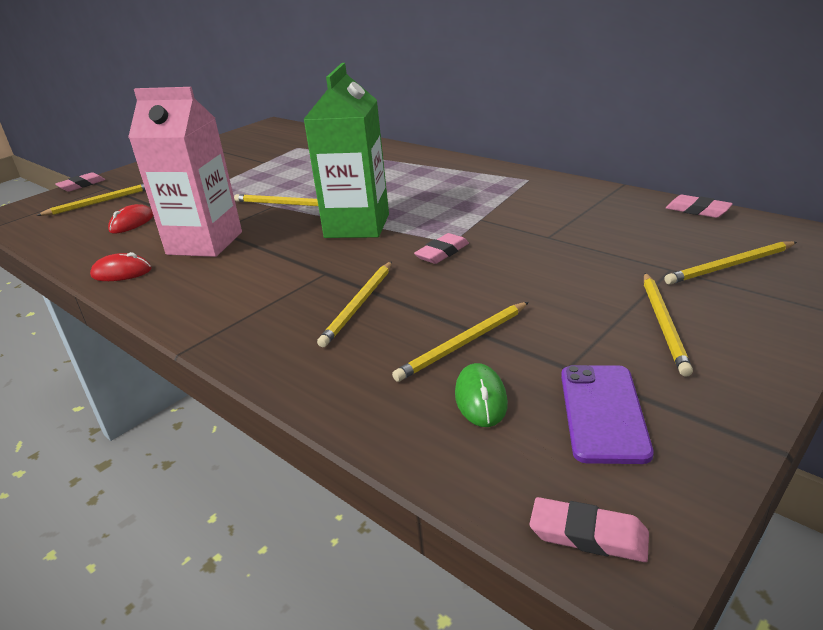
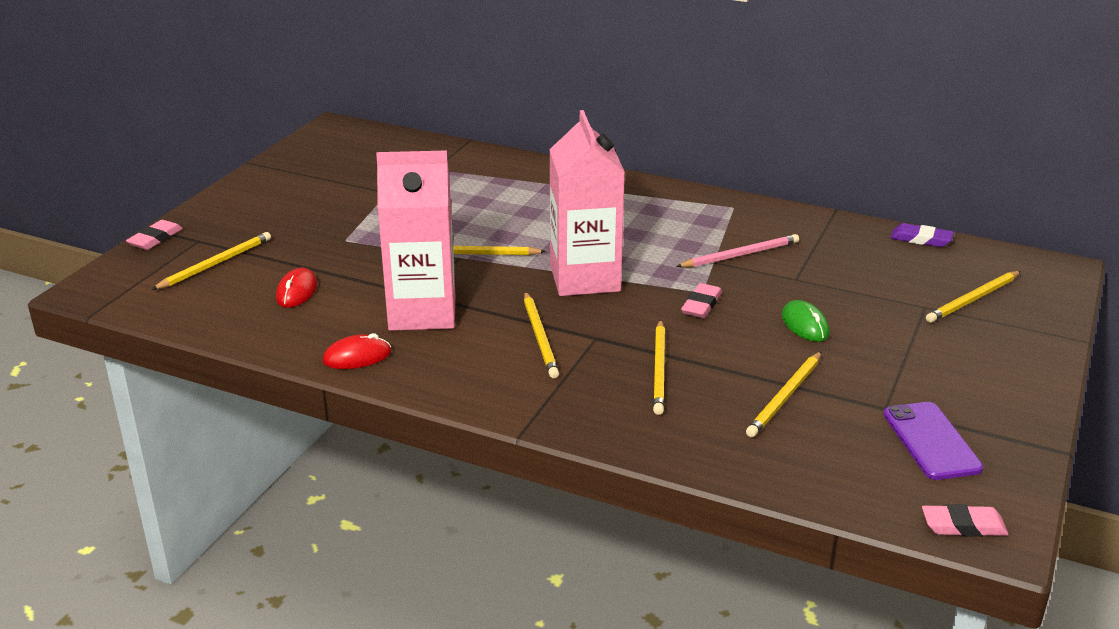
camera: 20 degrees left, 0 degrees up
green carton [304,63,389,238] -> pink carton [549,110,625,296]
green mouse [455,363,508,427] -> green mouse moved to [781,300,830,342]
yellow pencil [644,273,693,377] -> yellow pencil moved to [524,292,559,378]
pink eraser [666,195,733,218] -> purple eraser [890,223,954,247]
none -> pink pencil [676,234,799,267]

